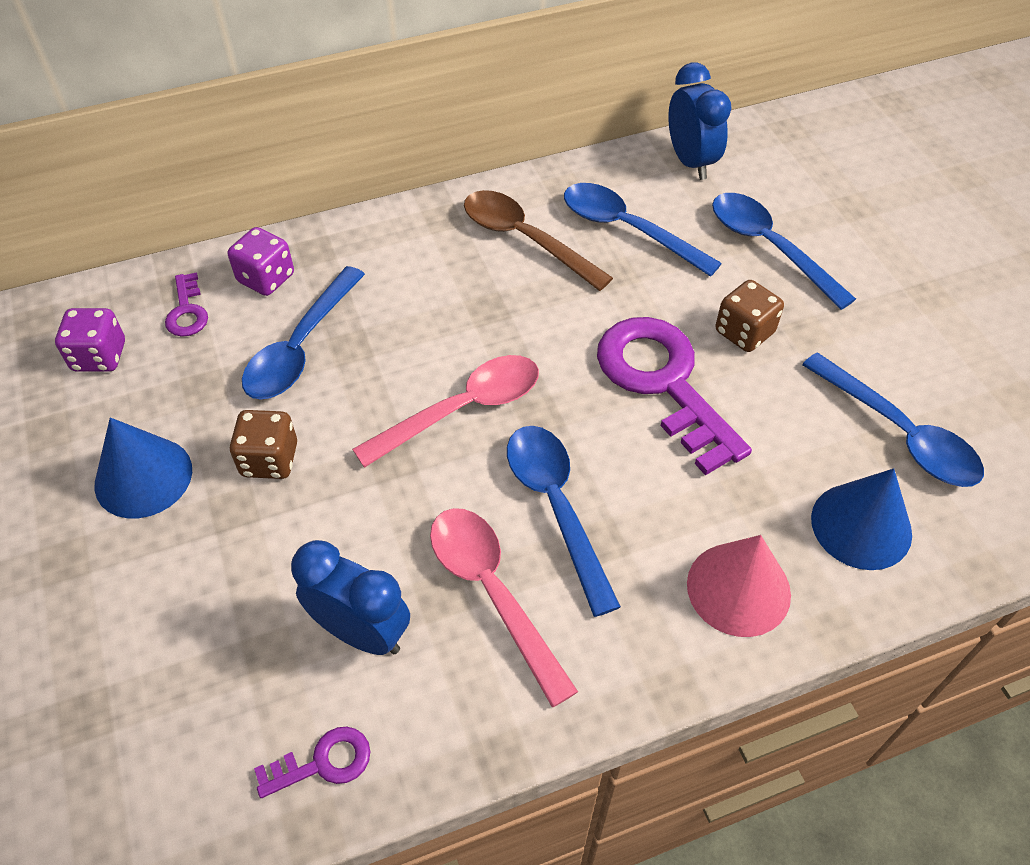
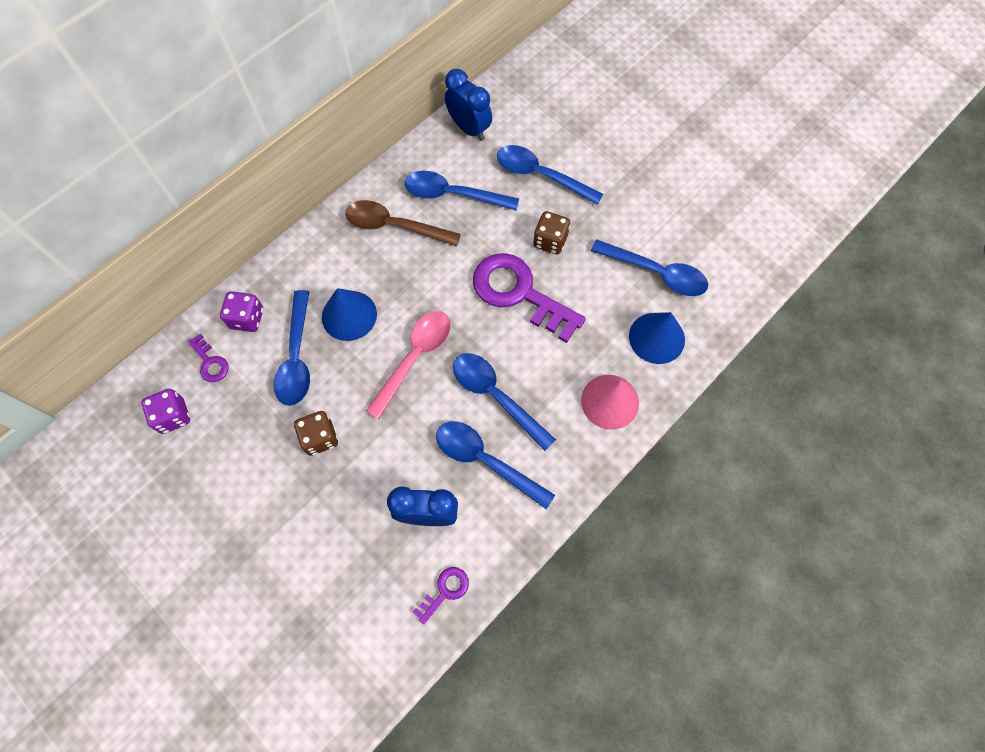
camera: 25 degrees left, 15 degrees up
blue cone [95,417,192,518] -> blue cone moved to [322,288,377,341]
pink spoon [430,508,578,707] -> blue spoon [436,421,555,509]

